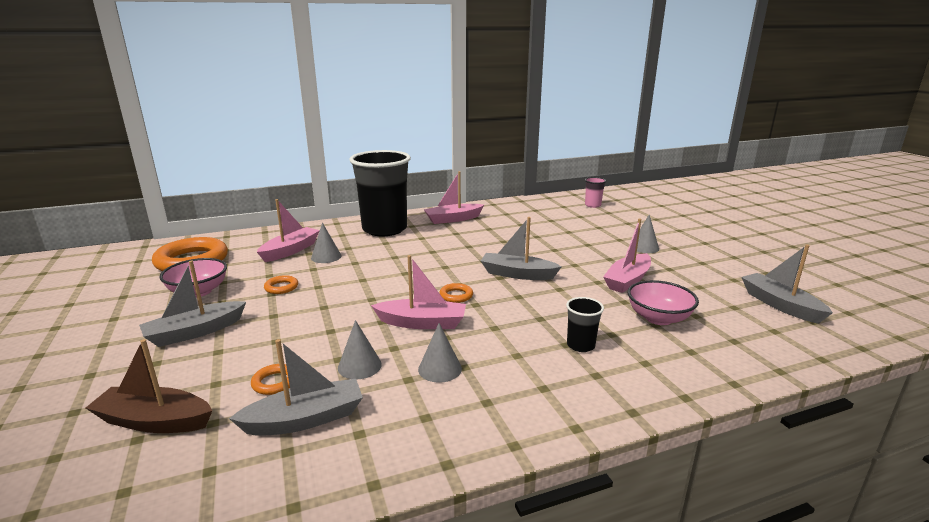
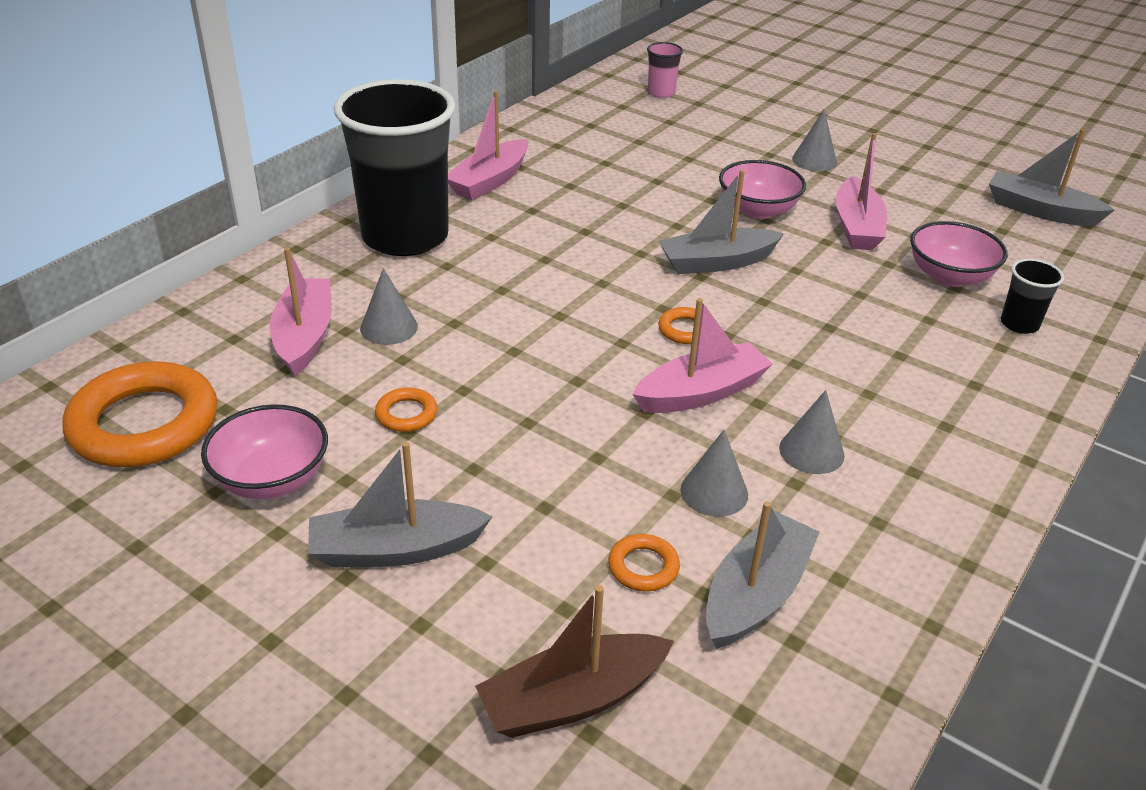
camera: 35 degrees left, 15 degrees up
grey boat [139,261,246,347] -> grey boat turned 60 degrees clockwise [308,442,493,568]
black cup [566,297,604,352] -> black cup moved to [1001,259,1064,334]
none -> pink bowl [719,160,806,219]

